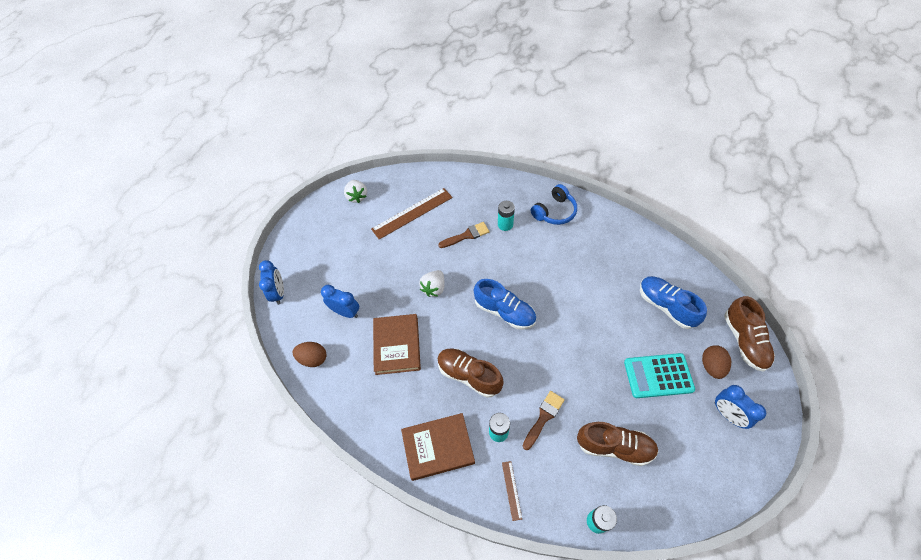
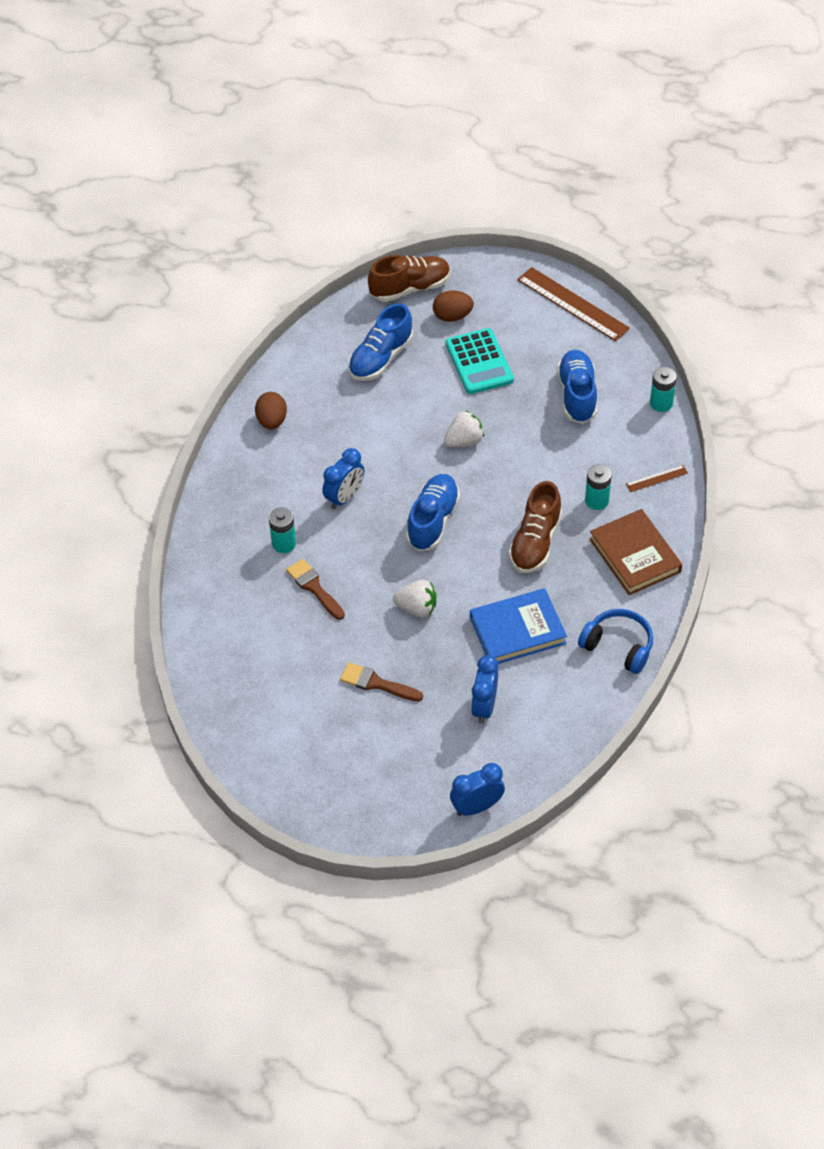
camera: 105 degrees left, 5 degrees down
brown egg [292,342,326,367] -> brown egg moved to [255,392,287,429]
white strawberry [344,180,367,203] -> white strawberry moved to [444,411,484,447]
brown ruler [371,188,453,239] -> brown ruler moved to [517,267,630,341]
brown book [373,314,421,375] -> blue book [470,588,567,664]
brown brush [523,391,565,450] -> brown brush moved to [340,662,423,702]
blue headphones [531,184,577,225] -> blue headphones moved to [578,609,653,674]
brown shoe [577,422,659,466] -> blue shoe [557,350,597,424]
blue clock [715,385,766,429] -> blue clock moved to [322,448,364,509]

